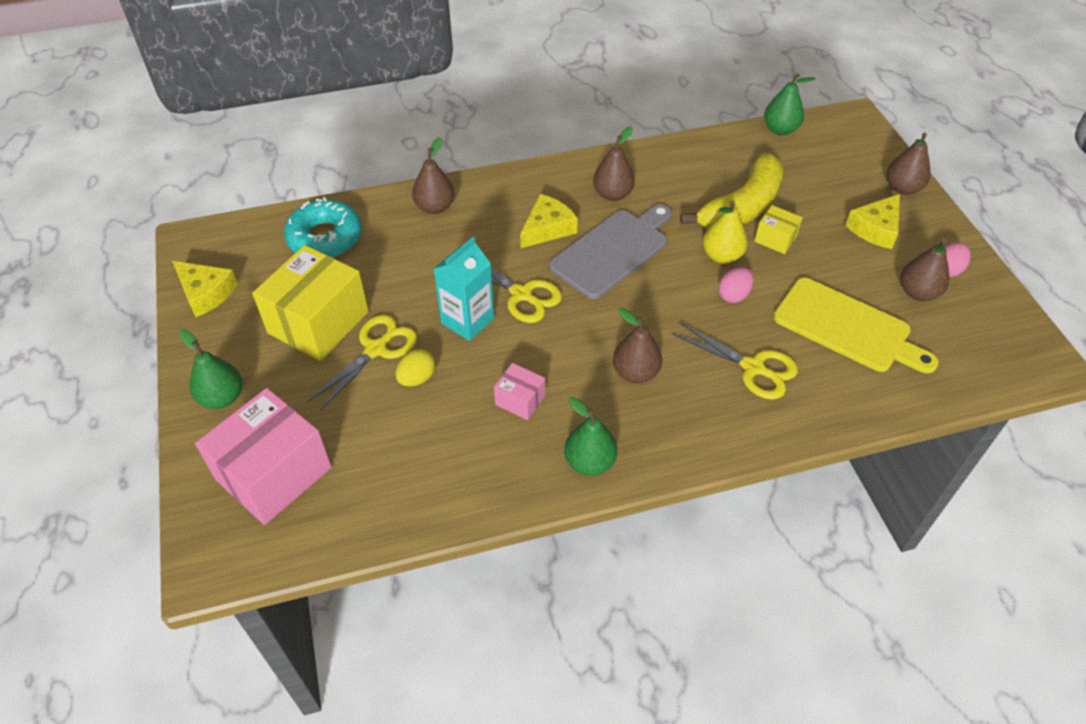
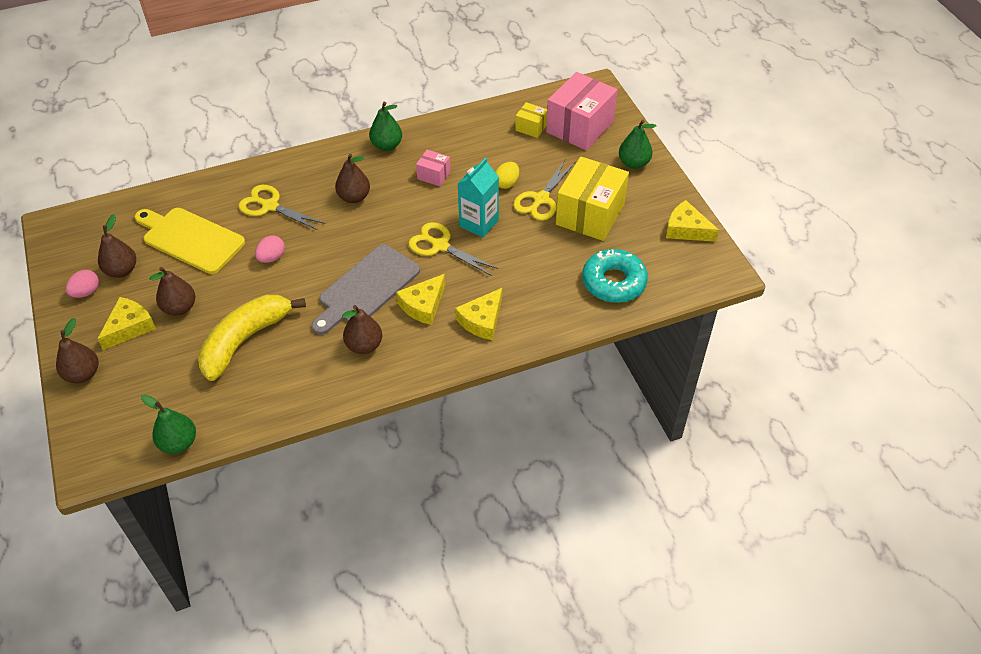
camera: 175 degrees right, 0 degrees up
brown pear [412,137,455,214] -> brown pear moved to [149,267,195,316]
yellow pear [703,201,748,264] -> none
yellow box [754,205,803,254] -> yellow box moved to [515,102,547,138]
none -> yellow cheese [455,288,502,340]

